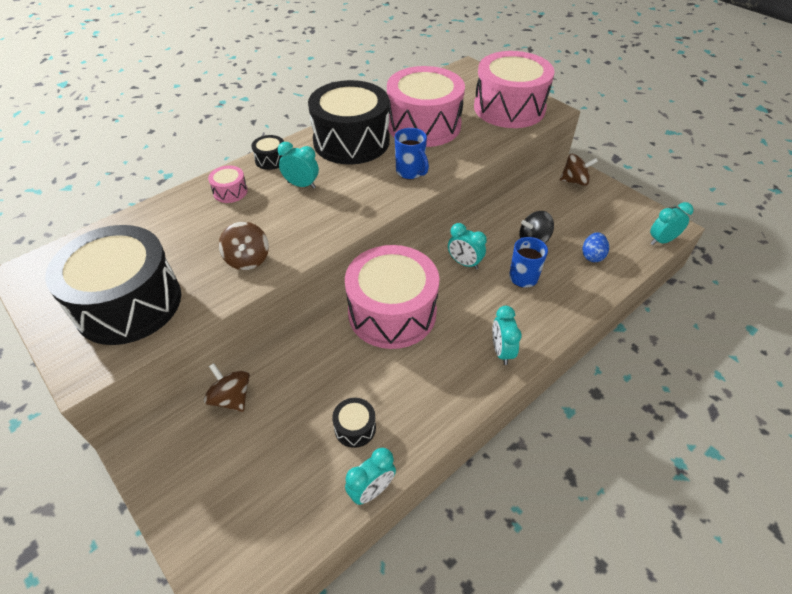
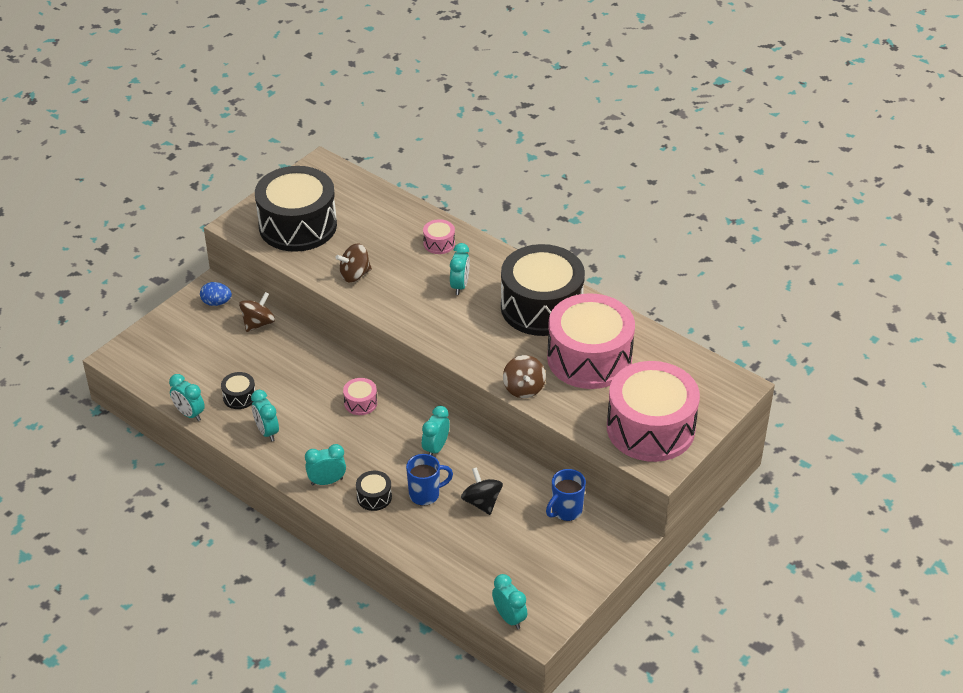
camera: 80 degrees right, 5 degrees down
black drum [251,135,284,170] -> black drum moved to [356,471,392,511]
pink drum [345,245,439,349] -> pink drum [343,378,377,415], size x0.40
blue mug [395,128,429,179] -> blue mug moved to [546,469,586,521]
brown spinning top [560,154,598,186] -> brown spinning top moved to [503,355,546,398]
blue egg [582,232,609,262] -> blue egg moved to [200,282,232,306]
none -> turquoise clock [251,390,279,441]

